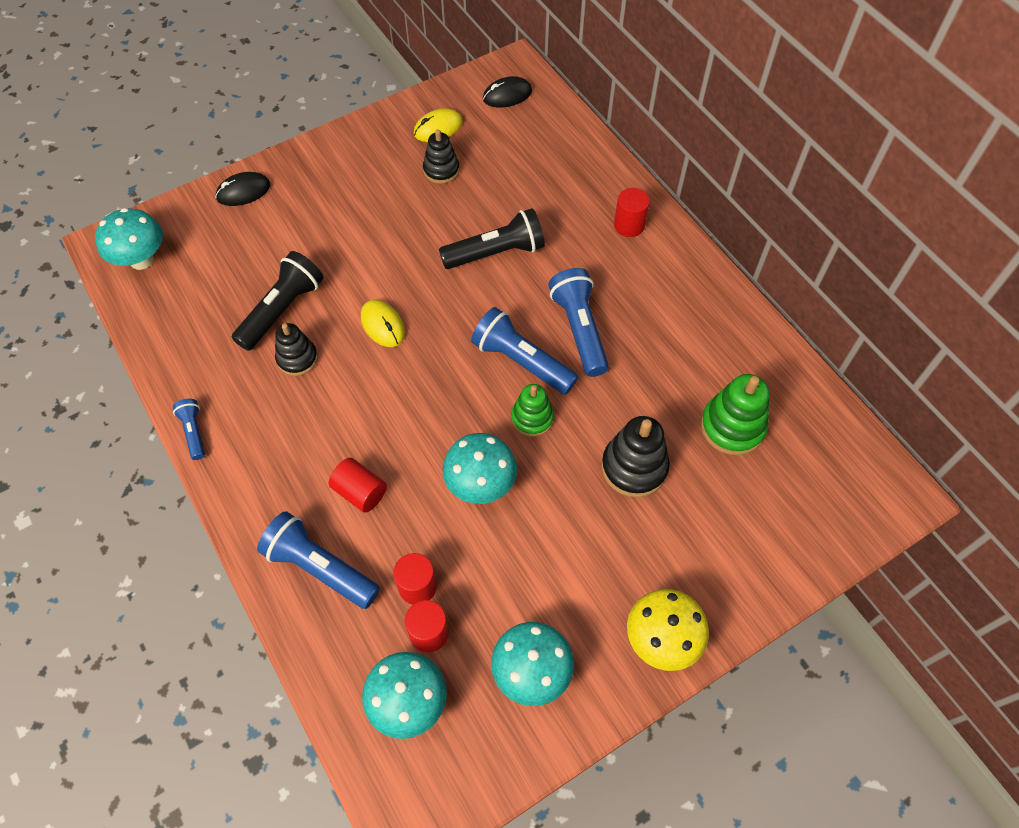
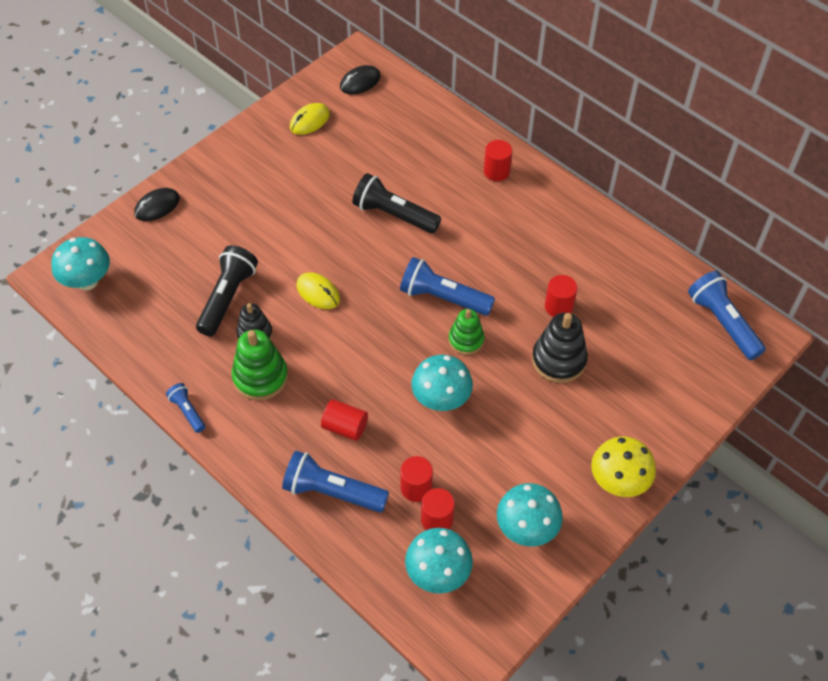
camera: 15 degrees left, 5 degrees down
black stacking toy [423,130,460,184] -> none
black flashlight [439,208,545,269] -> black flashlight turned 120 degrees counterclockwise [352,173,441,234]
blue flashlight [548,268,609,377] -> blue flashlight moved to [688,271,766,360]
green stacking toy [701,374,769,456] -> green stacking toy moved to [231,330,288,400]
none -> red cylinder [545,275,578,317]

